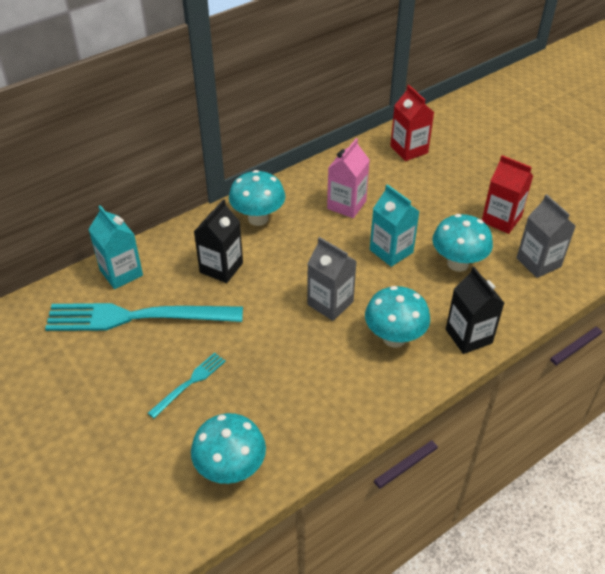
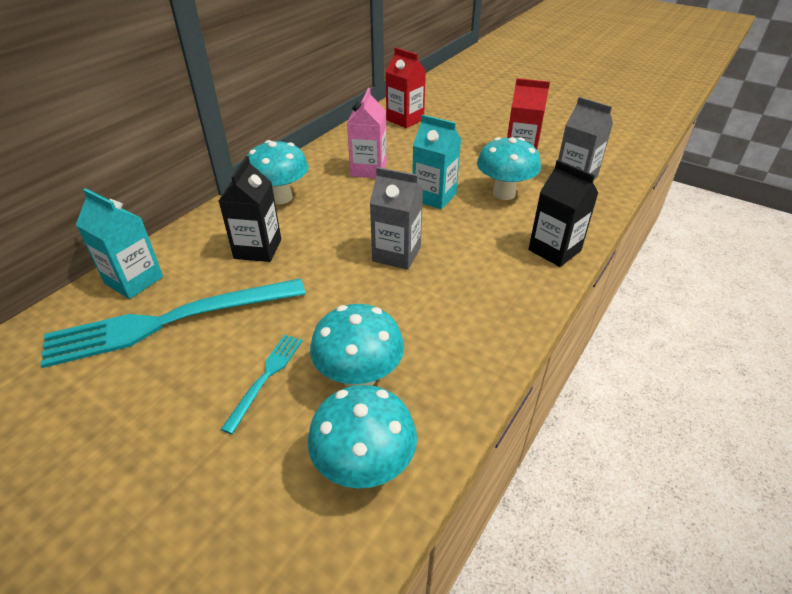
camera: 20 degrees left, 5 degrees down
turquoise mushroom [365,286,430,348] -> turquoise mushroom moved to [310,304,404,387]

